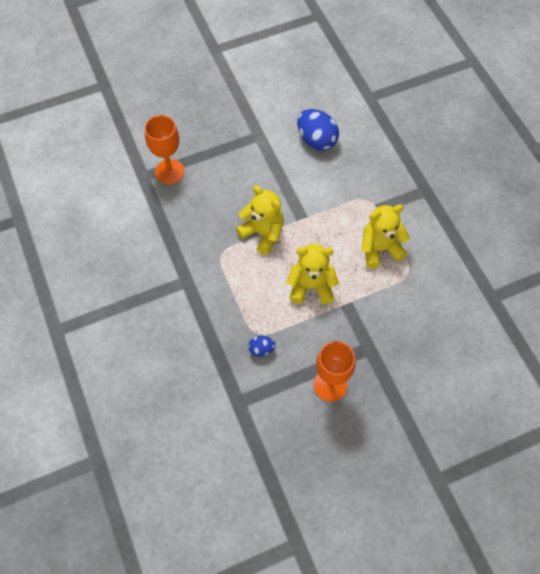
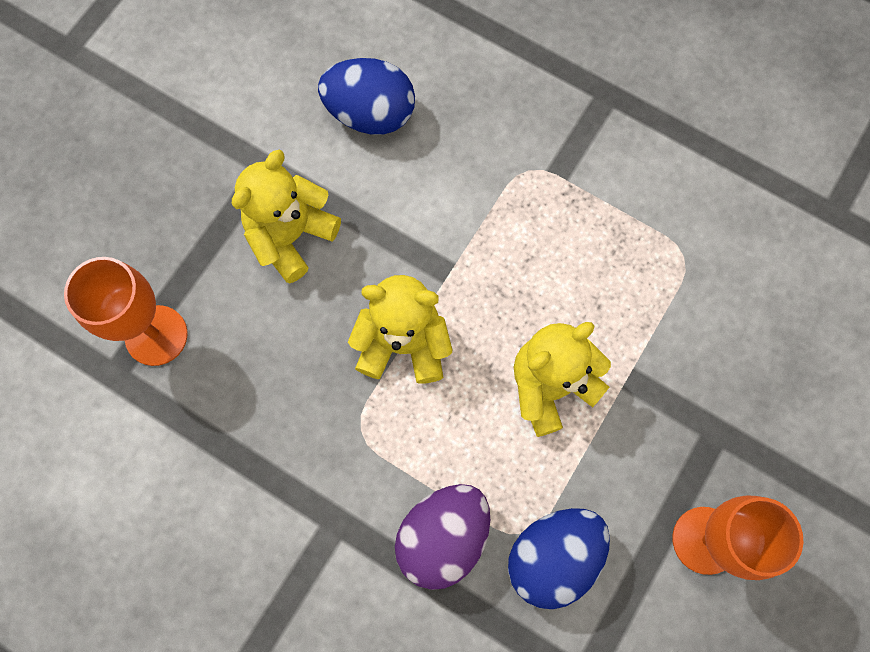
camera: 35 degrees left, 10 degrees up
blue egg [248,336,276,357] -> blue egg [508,508,610,609], size x1.97
yellow teddy bear [362,205,410,268] -> yellow teddy bear moved to [232,149,341,283]
none -> purple egg [395,484,490,590]

